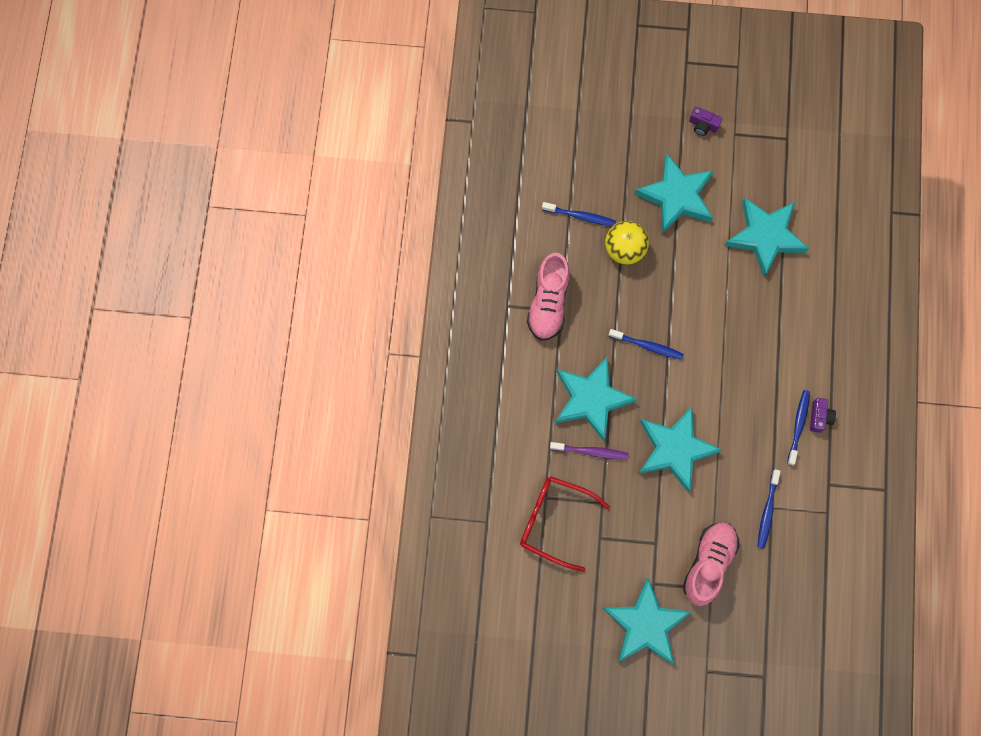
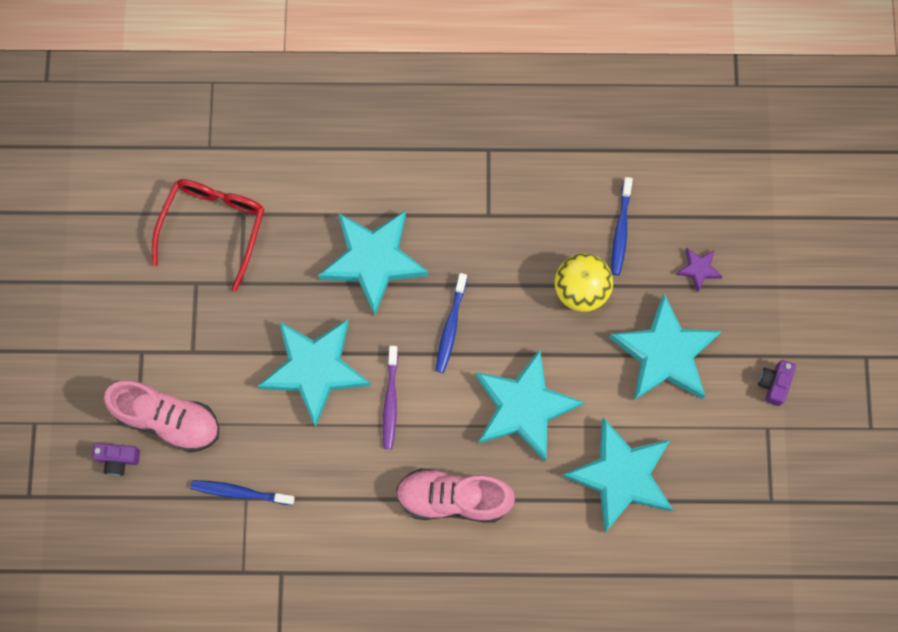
camera: 85 degrees right, 0 degrees up
pink shoe [527,253,570,341] -> pink shoe moved to [396,468,515,523]
purple toothbrush [550,442,629,460] -> purple toothbrush moved to [383,346,398,449]
turquoise star [602,578,691,664] -> turquoise star moved to [475,349,584,462]
blue toothbrush [787,390,810,466] -> none
purple camera [810,398,836,433] -> purple camera moved to [92,443,140,476]
none -> purple star [676,248,723,292]

